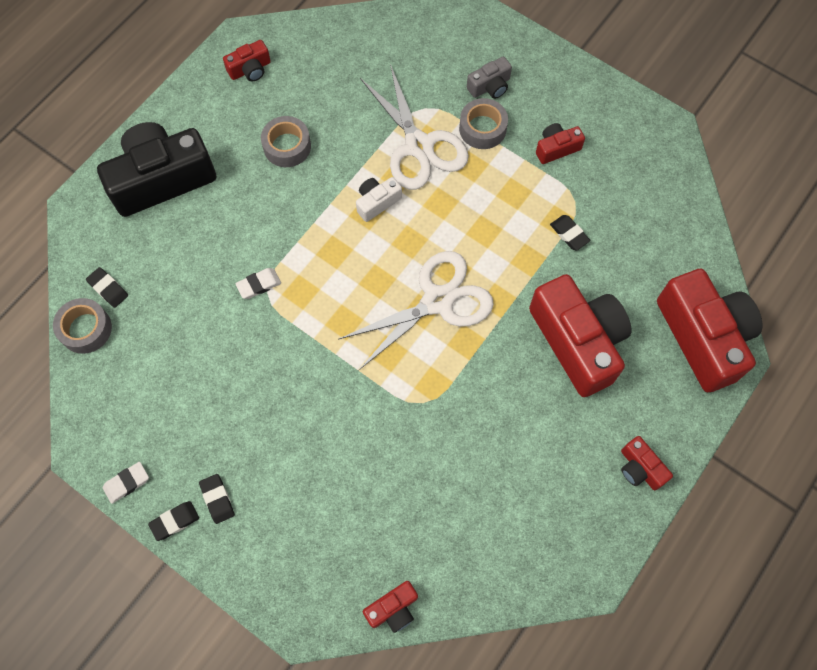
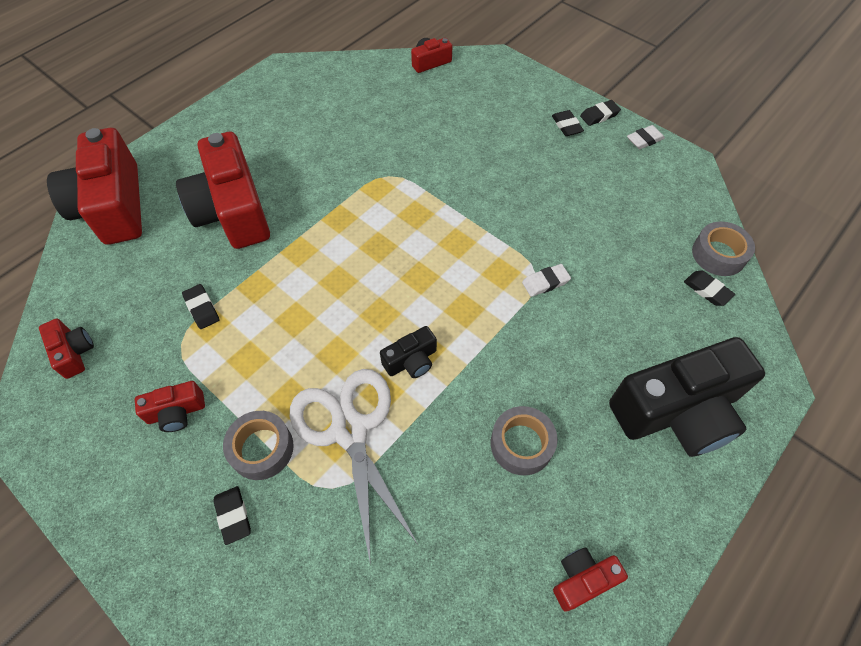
camera: 175 degrees left, 10 degrees down
white scissors [339,251,494,370] -> none
white camera [356,177,402,222] -> black camera [380,326,437,378]
grey camera [467,56,512,99] -> black eraser [213,486,251,545]
red camera [621,436,673,490] -> red camera moved to [39,319,94,379]

